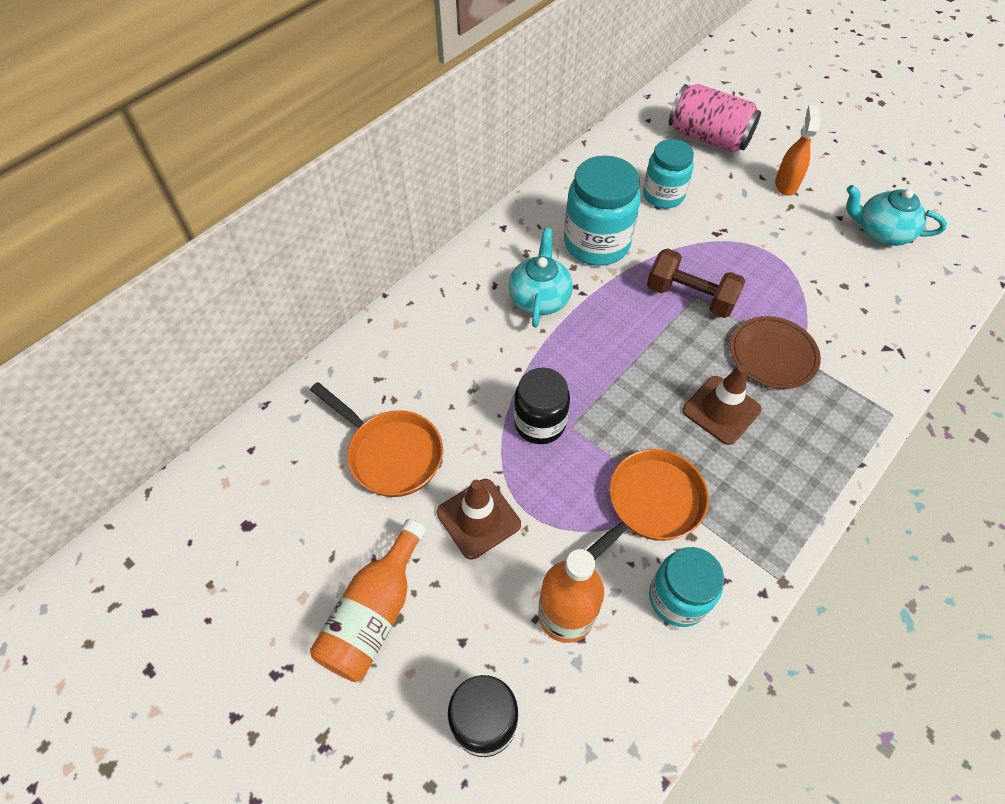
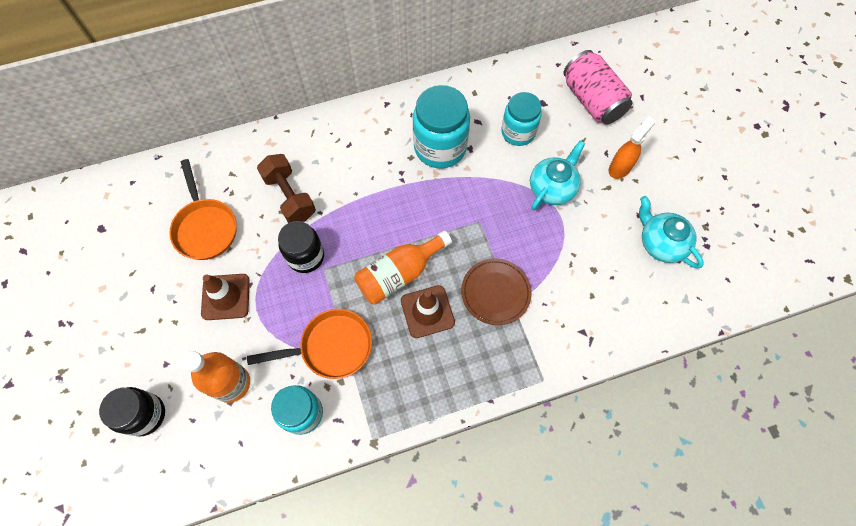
camera: 30 degrees right, 10 degrees up
orange bottle [310,519,426,682] -> orange bottle moved to [354,231,452,305]
turquoise teapot [509,228,573,327] -> turquoise teapot moved to [530,141,585,210]
brown dumbbell [647,248,745,318] -> brown dumbbell moved to [257,154,316,223]

